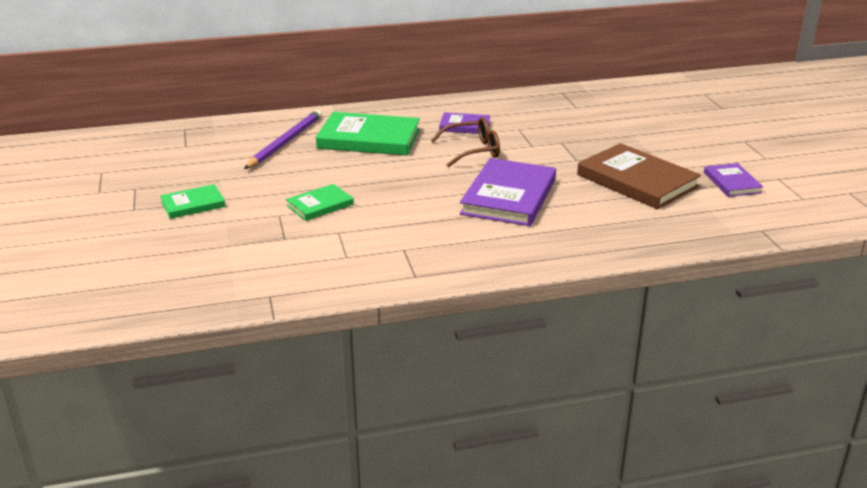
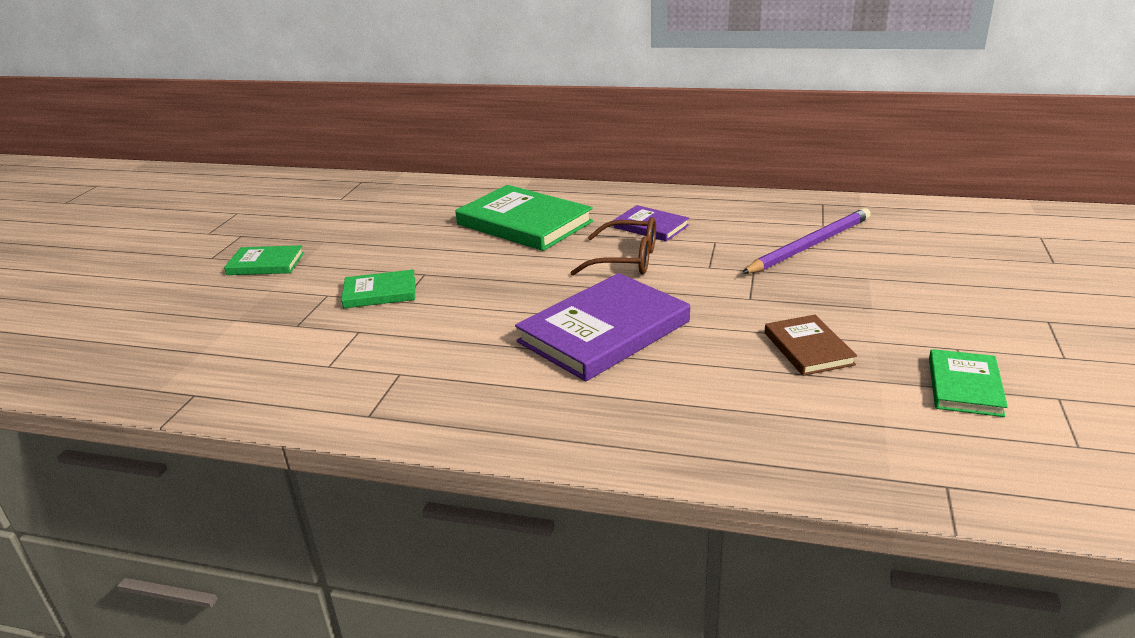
camera: 30 degrees right, 0 degrees up
purple pencil [244,110,322,169] -> purple pencil moved to [742,208,871,274]
brown book [577,143,701,209] -> brown book [765,315,857,376], size x0.53
purple book [704,163,763,197] -> green book [929,349,1008,417]

